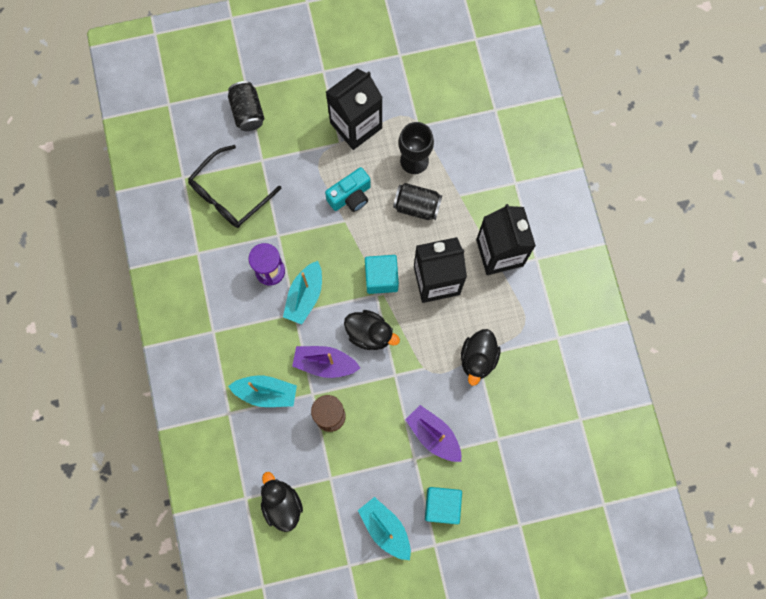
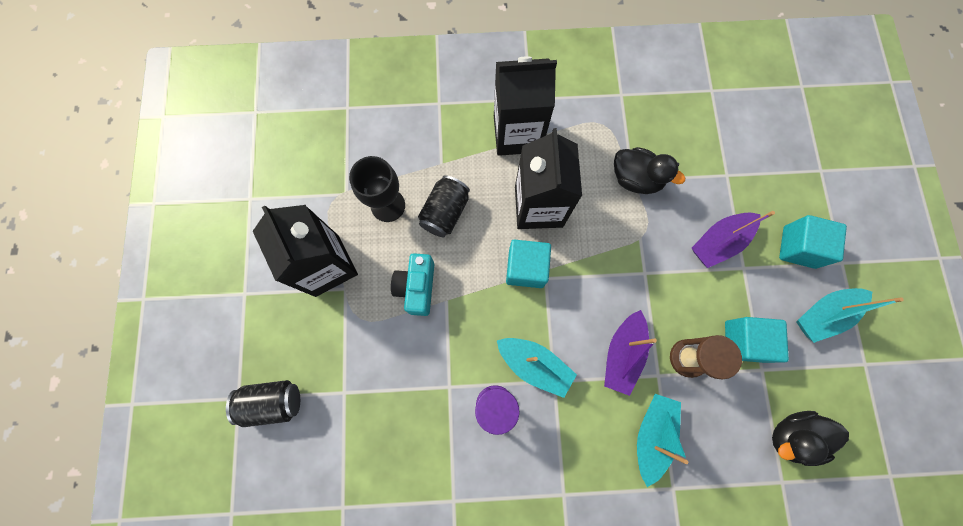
camera: 80 degrees left, 0 degrees up
black glasses [188,145,282,228] -> none
turquoise camera [325,167,371,212] -> turquoise camera turned 150 degrees counterclockwise [391,253,434,316]
black duck [344,310,400,350] -> none
none -> turquoise cube [725,317,789,363]

